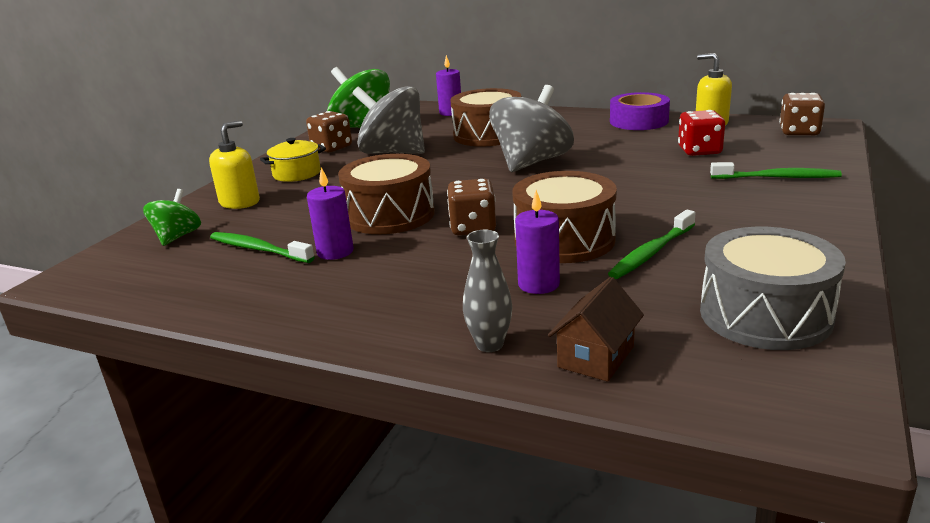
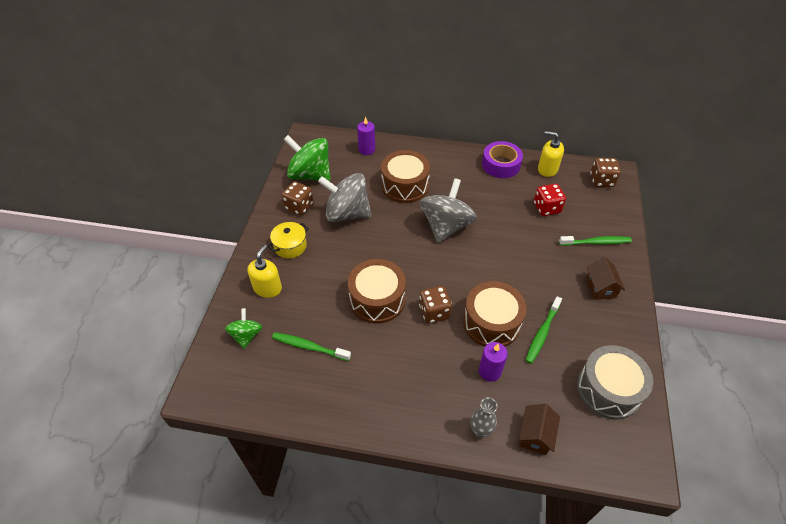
camera: 15 degrees left, 25 degrees up
purple candle [307,167,354,260] -> none
none -> brown house [586,257,625,300]

